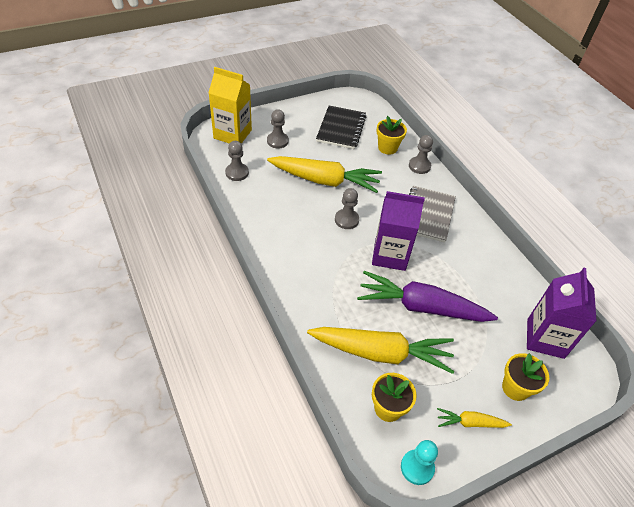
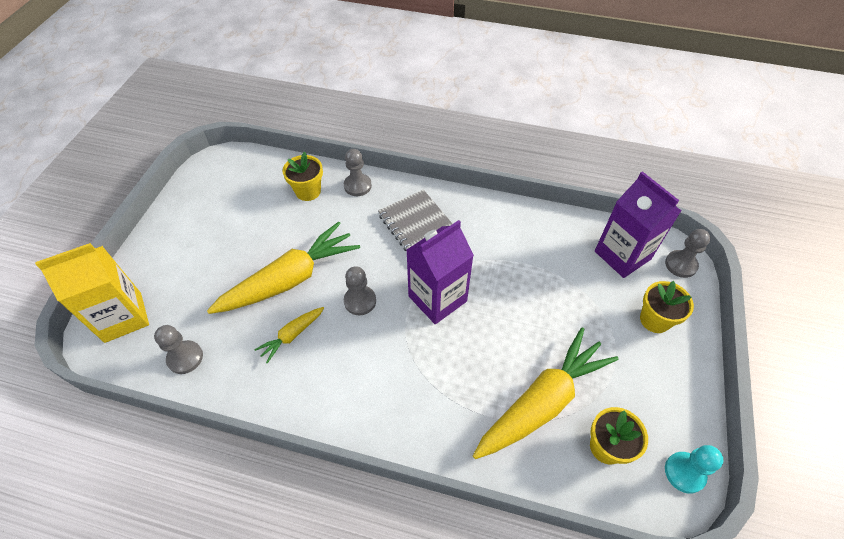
camera: 45 degrees left, 5 degrees up
grey pawn [267,109,289,149] -> grey pawn moved to [665,229,710,278]
black notebook [316,106,366,149] -> none
purple carrot [357,271,498,322] -> none
yellow carrot [437,408,512,428] -> yellow carrot moved to [254,307,324,363]

